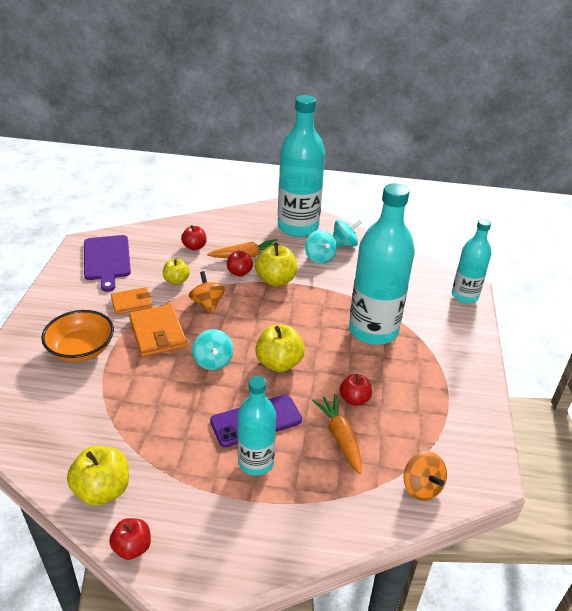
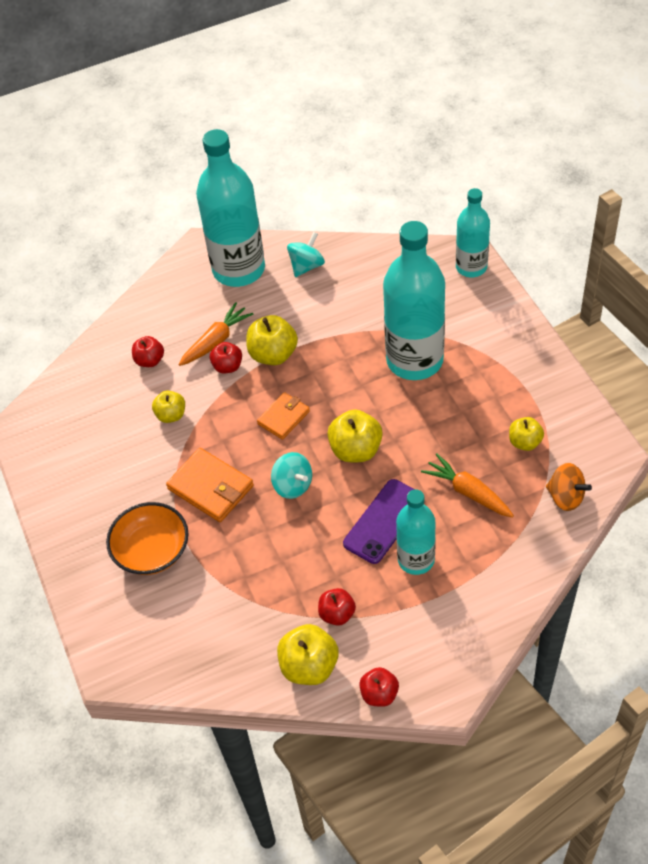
camera: 25 degrees left, 15 degrees up
purple cutting board [84,235,131,292] -> none
orange wallet [111,287,152,314] -> orange wallet moved to [257,392,310,440]
orange spinning top [189,271,225,314] -> none
turquoise spinning top [305,230,337,264] -> none
red apple [339,374,372,406] -> red apple moved to [318,588,356,626]
none -> yellow apple [509,417,544,451]

